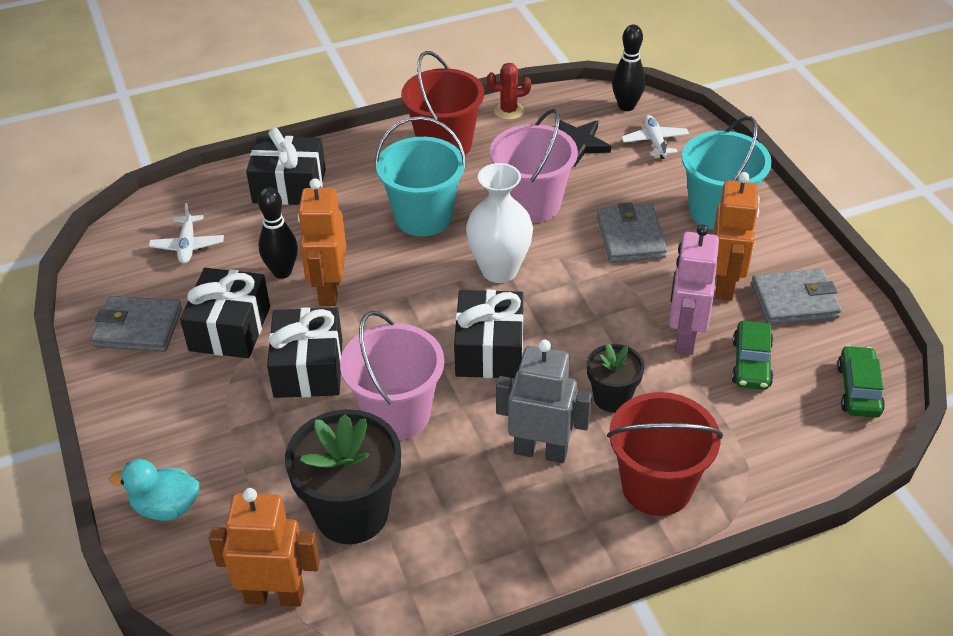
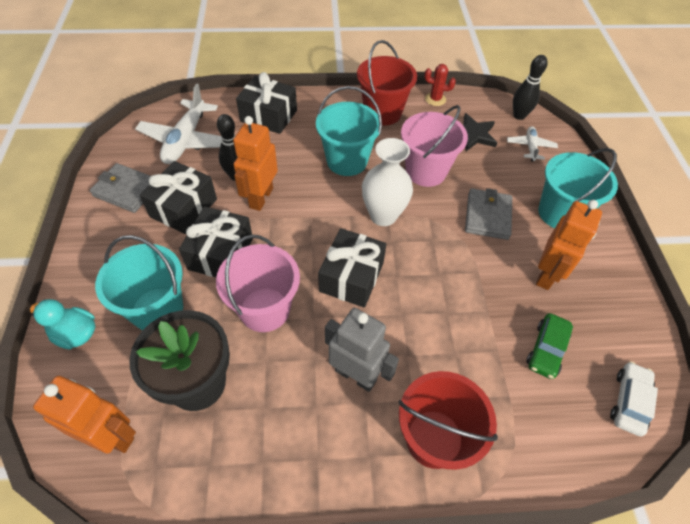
camera: 15 degrees right, 10 degrees up
white plane [149,203,224,264] -> white plane [135,84,221,164], size x1.90
black flower pot [587,343,645,412] -> none
pink robot [669,224,719,355] -> none
grey wallet [751,268,842,325] -> none
green car [837,345,885,418] -> white car [610,362,658,436]
none -> turquoise bucket [95,235,183,330]

